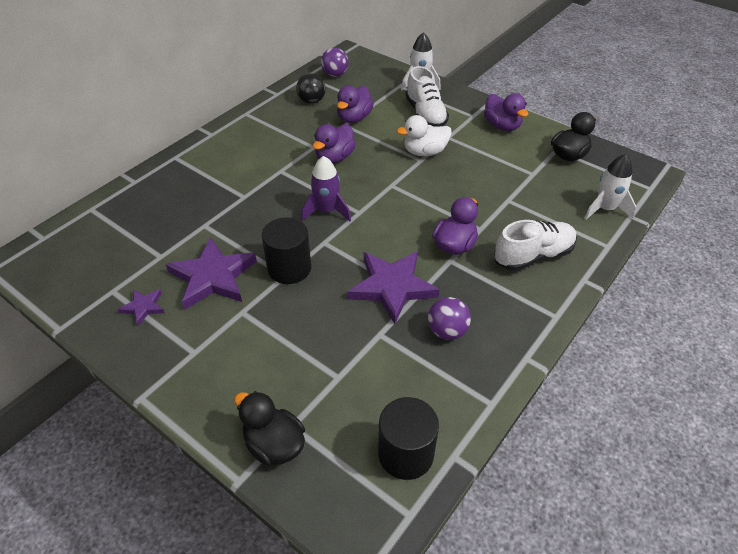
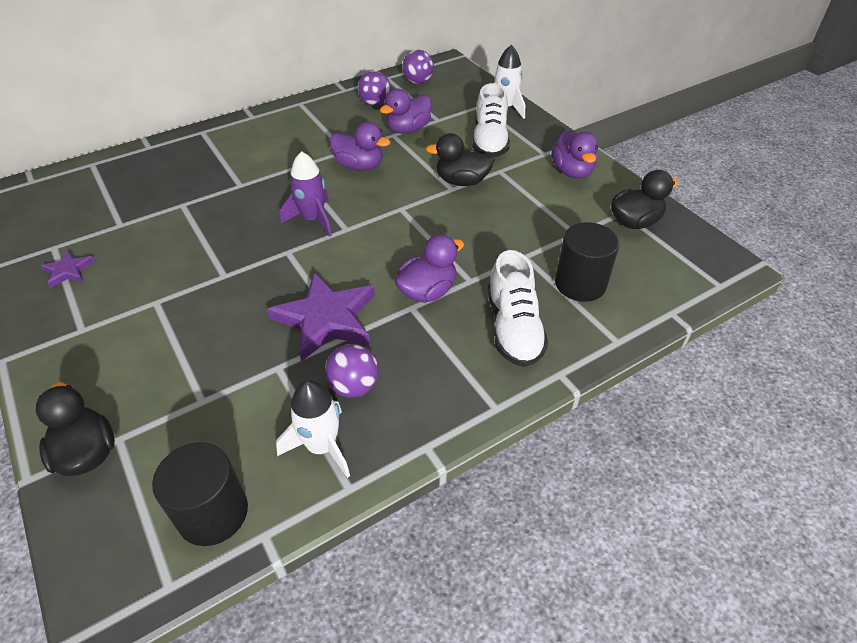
camera: 20 degrees right, 0 degrees up
purple star [166,237,257,310] -> none
black cylinder [262,217,311,284] -> black cylinder moved to [555,222,619,302]
black ball [296,73,326,104] -> purple ball [358,71,391,106]
purple duck [313,124,356,163] -> purple duck turned 120 degrees counterclockwise [329,122,391,171]
white duck [397,115,452,156] -> black duck [426,133,495,186]
white shoe [494,220,577,271] -> white shoe turned 90 degrees clockwise [488,250,548,367]
white rocket [584,154,636,220] -> white rocket moved to [276,380,350,478]

